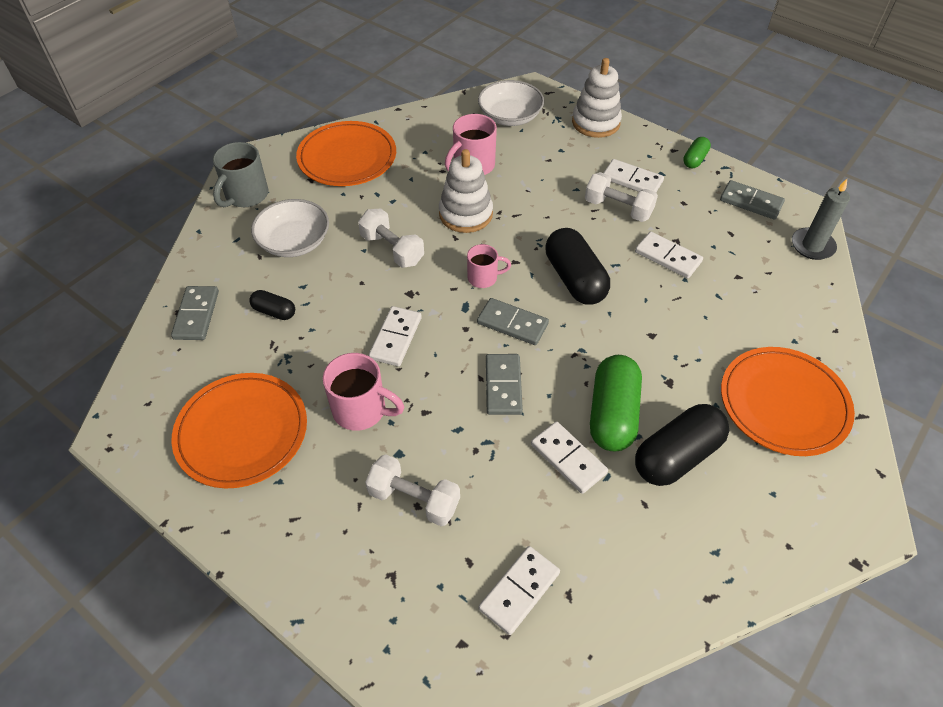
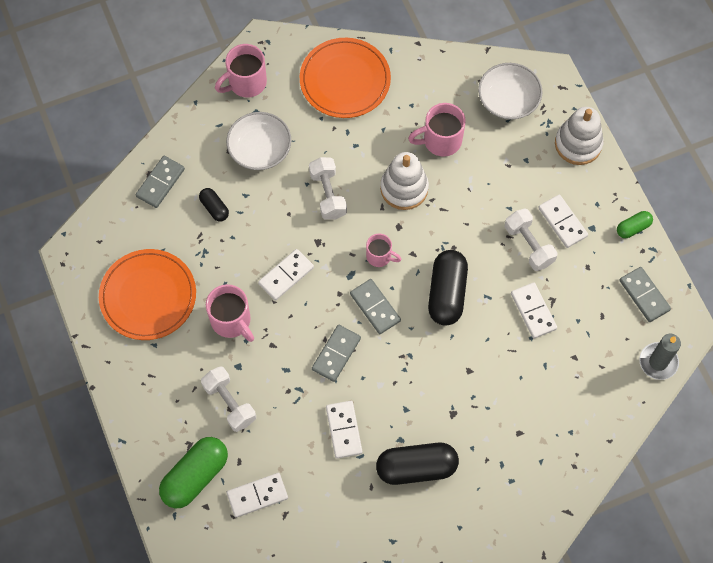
camera: 30 degrees right, 15 degrees up
grey mug [213,142,269,207] -> pink mug [215,44,267,98]
green capsule [590,355,642,452] -> green capsule moved to [159,437,228,508]
orange plate [721,347,855,456] -> none

